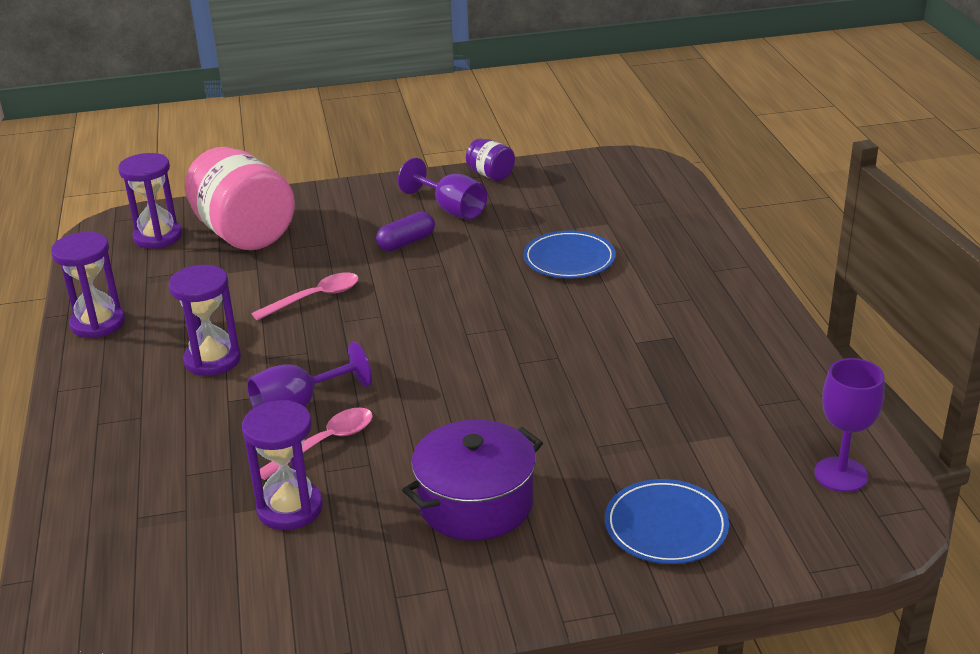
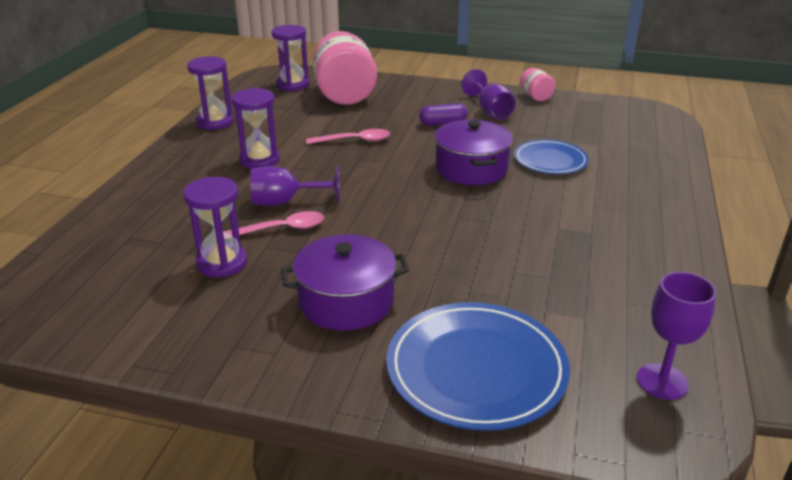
camera: 25 degrees right, 0 degrees up
purple jar [466,138,515,181] -> pink jar [520,68,555,101]
blue plate [605,479,729,564] -> blue plate [386,302,570,431], size x1.64
none -> purple pot [435,120,513,185]

